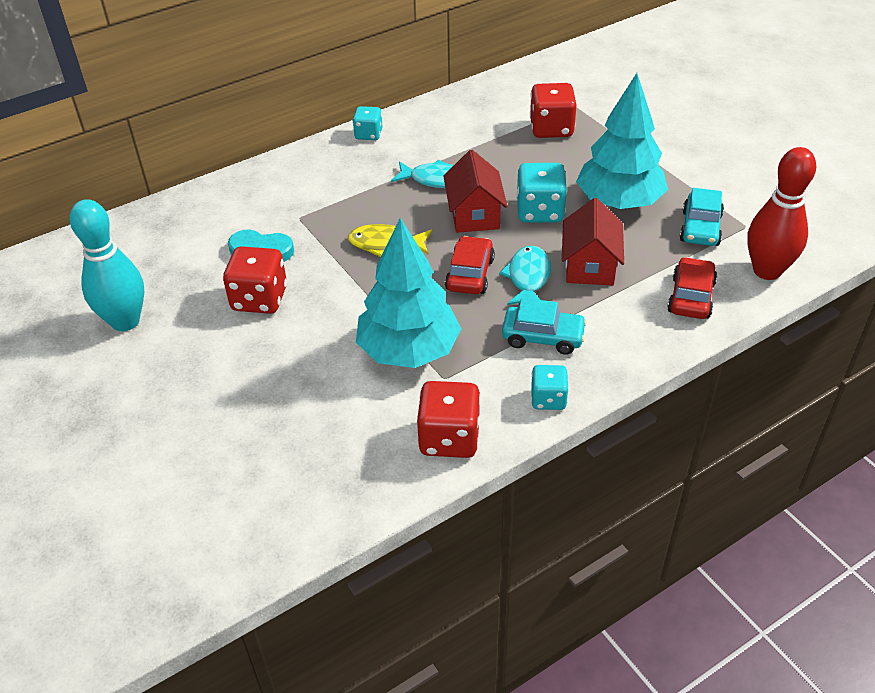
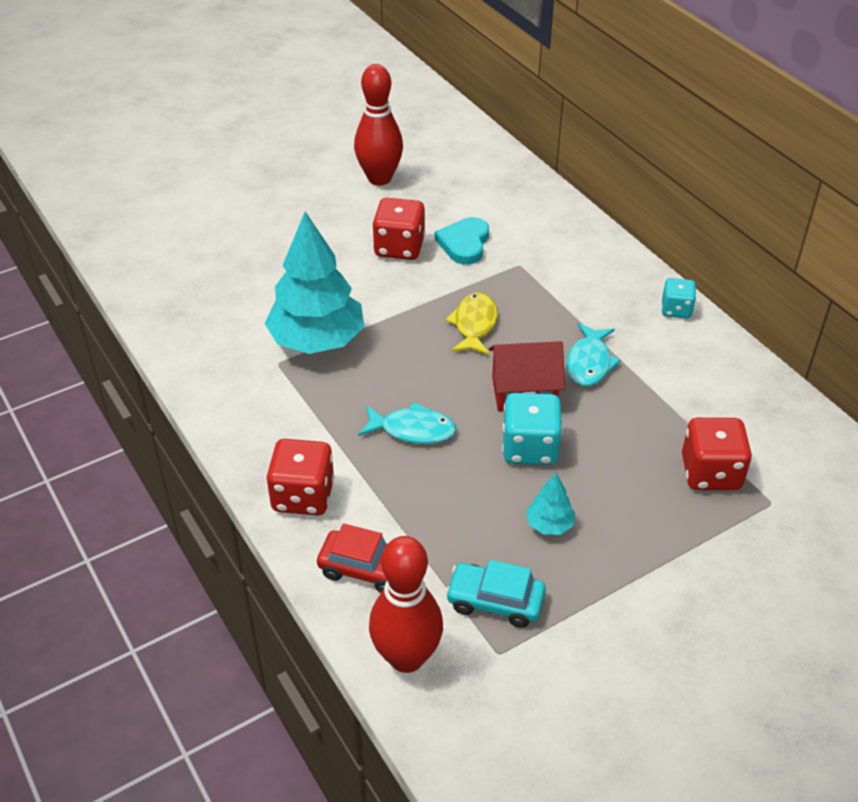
camera: 90 degrees right, 0 degrees up
turquoise bowling pin [70,199,144,331] -> red bowling pin [354,64,403,185]
red dice [417,381,481,458] -> red dice moved to [266,439,334,516]
red car [445,236,495,294] -> none
turquoise car [502,298,587,355] -> none
turquoise dice [531,365,569,410] -> none
red house [562,198,624,285] -> none
turquoise tree [576,73,668,209] -> turquoise tree [526,473,575,535], size x0.43

